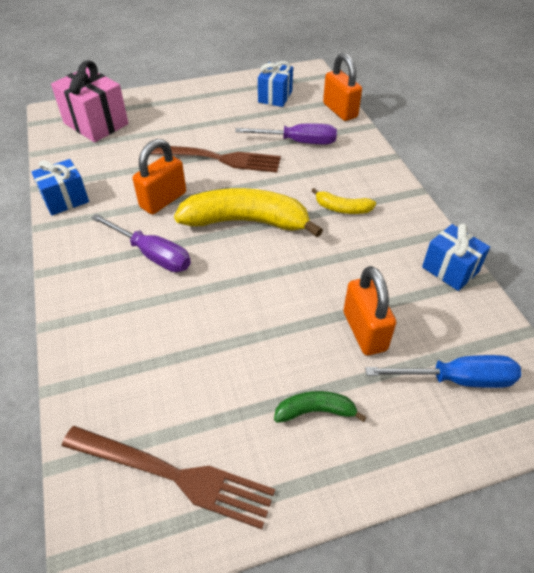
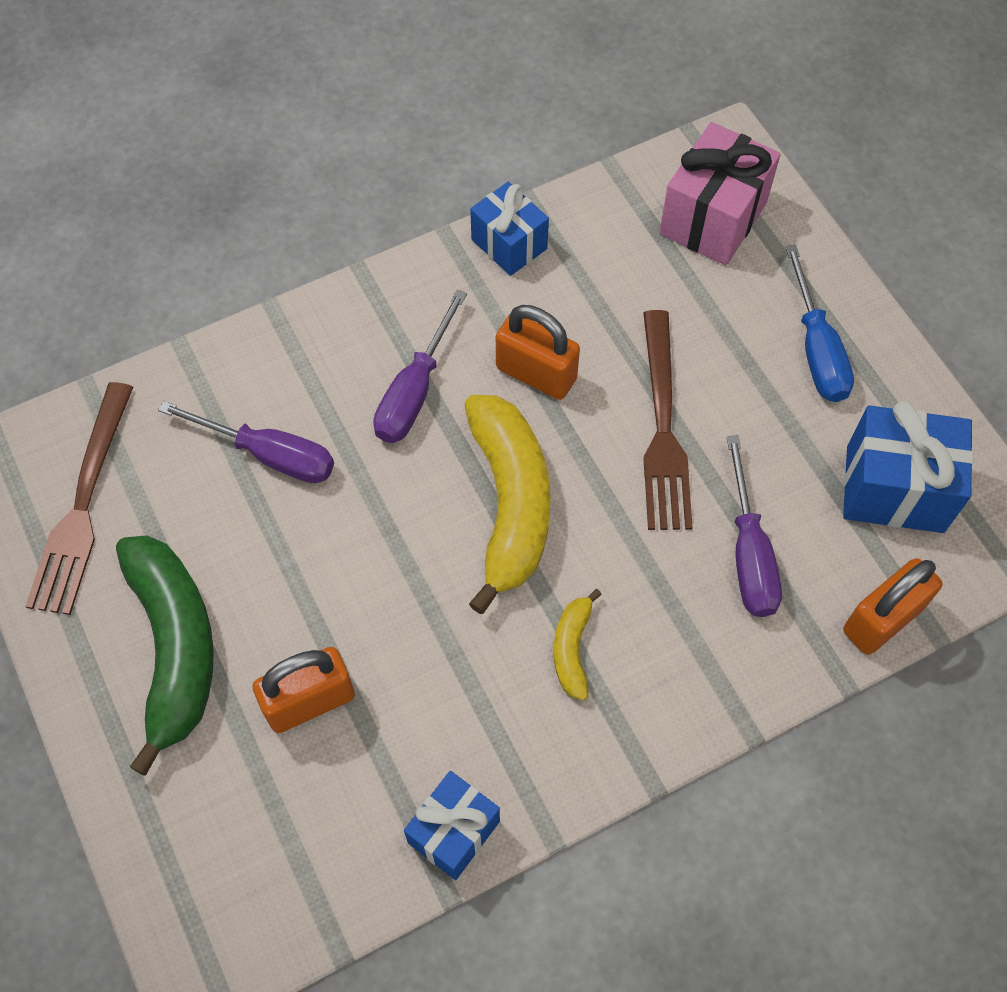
camera: 80 degrees right, 15 degrees up
blue gift [258,61,293,107] -> blue gift [843,401,973,533], size x1.53
green banana [274,391,367,423] -> green banana [116,535,214,776], size x2.12
blue screwdriver [365,355,521,388] -> blue screwdriver moved to [785,245,854,402]
none -> purple screwdriver [158,401,334,483]

